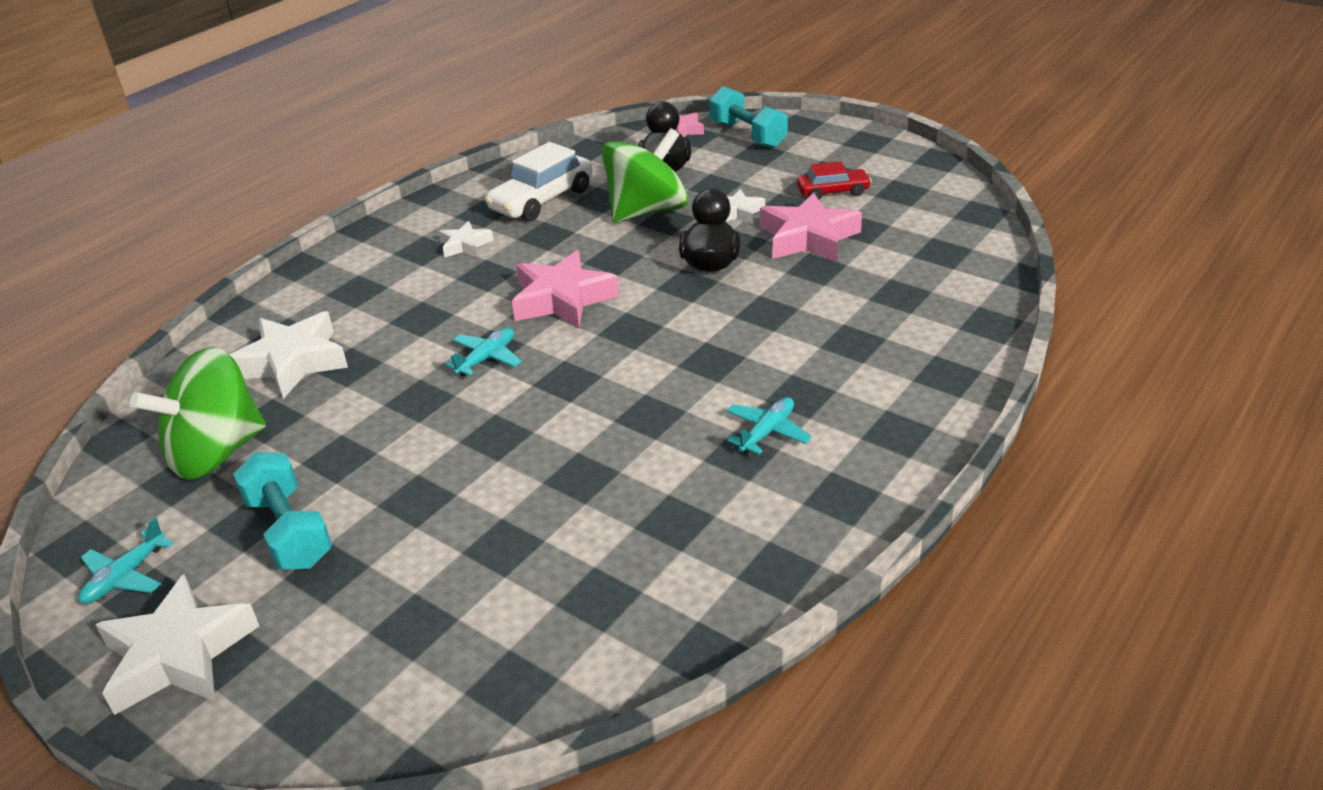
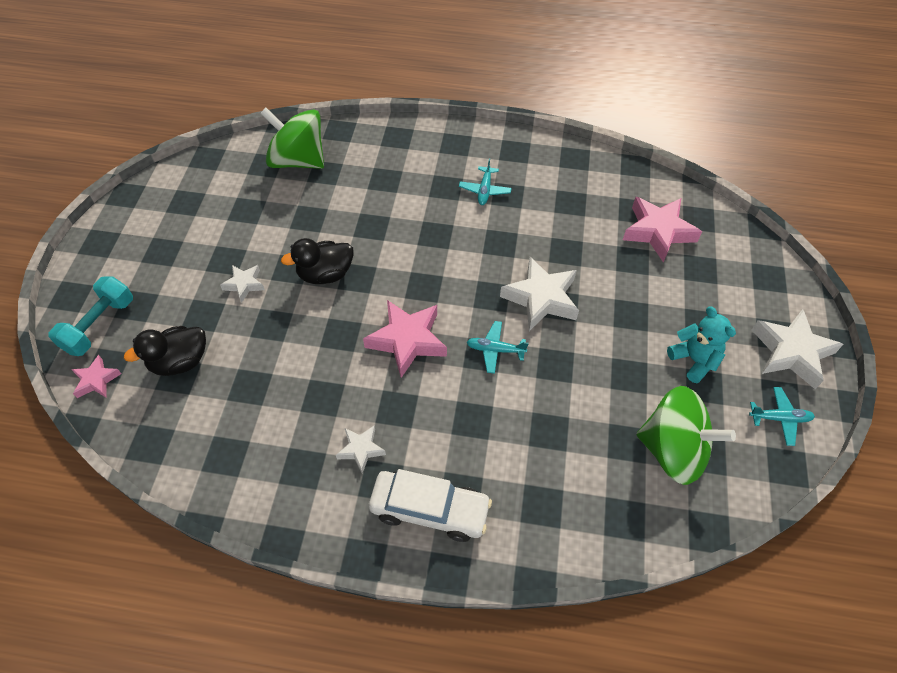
camera: 120 degrees left, 20 degrees up
white star [229,311,348,399] -> white star moved to [500,257,579,331]
turquoise dumbbell [233,452,332,569] -> turquoise teddy bear [667,306,736,383]
white car [485,142,593,221] -> white car moved to [369,469,492,542]
green spinning top [602,128,688,222] -> green spinning top moved to [260,108,324,169]
turquoise plane [726,397,812,454] -> turquoise plane turned 90 degrees counterclockwise [459,158,512,205]
pink star [760,192,862,262] -> pink star moved to [623,197,702,263]
red car [797,161,872,200] -> none

